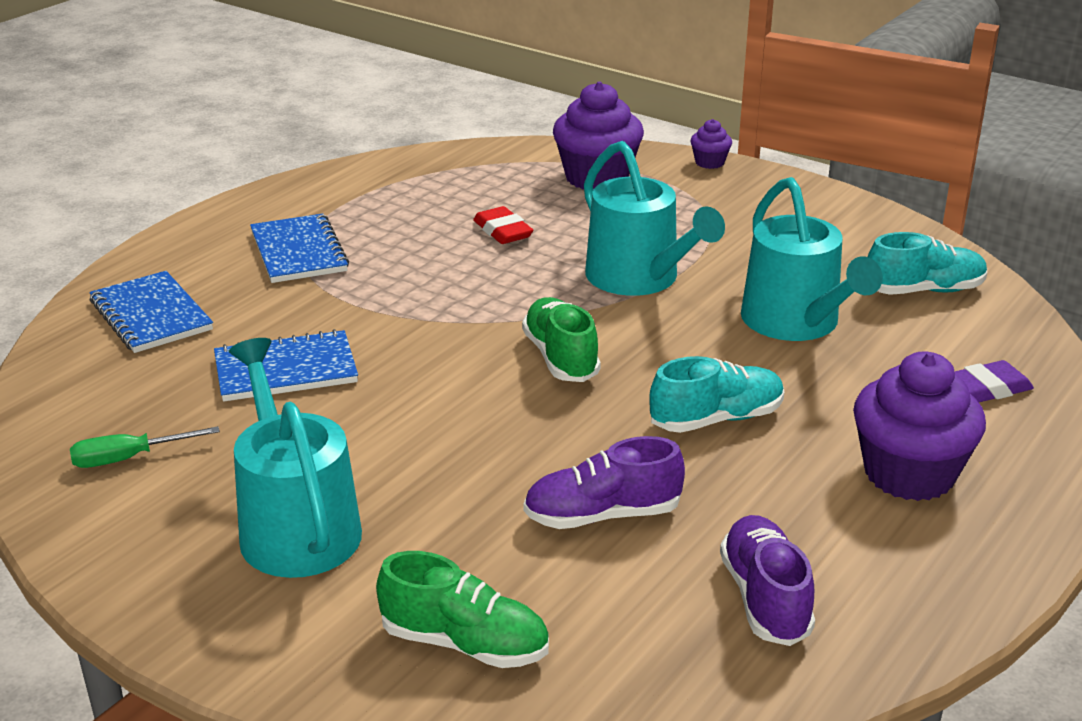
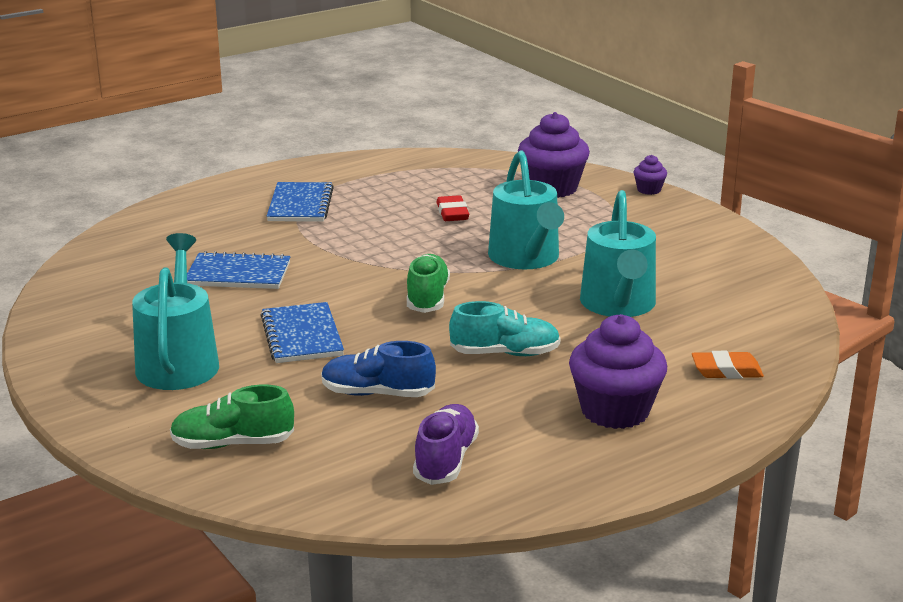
camera: 20 degrees right, 5 degrees down
green screwdriver [70,426,220,468] -> none
blue notebook [89,271,213,353] -> blue notebook moved to [260,302,344,363]
green shoe [376,551,549,668] -> green shoe turned 135 degrees clockwise [170,385,294,449]
purple shoe [524,436,685,529] -> blue shoe [321,341,436,397]
turquoise shoe [868,232,987,295] -> none
purple eraser [955,360,1034,402] -> orange eraser [692,351,764,379]

